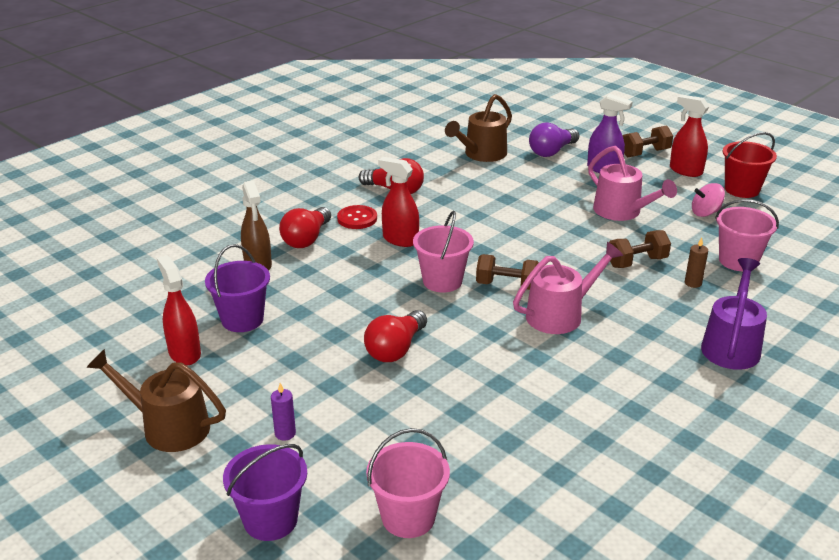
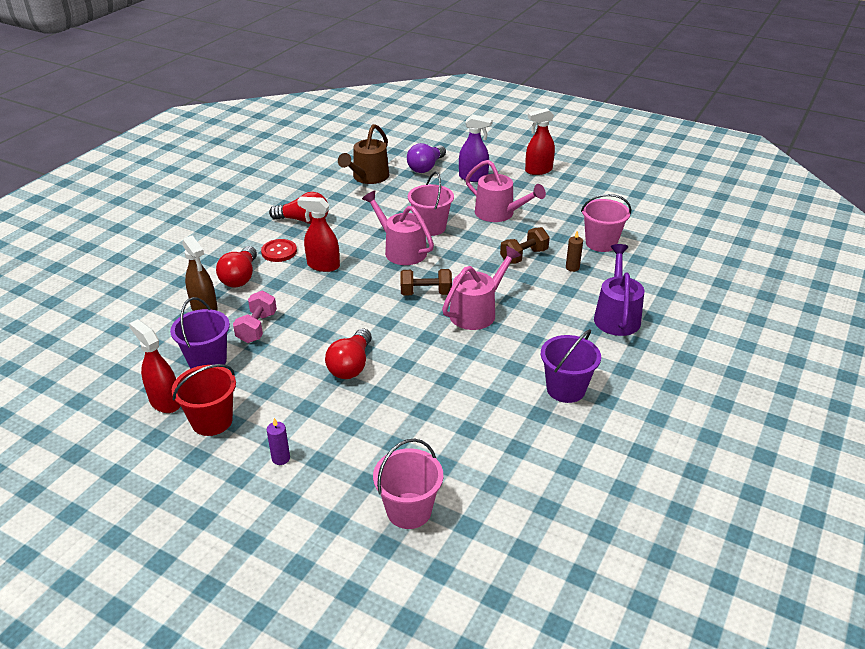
camera: 15 degrees left, 5 degrees up
brown watering can [86,349,226,452] -> none
purple bucket [223,444,307,541] -> purple bucket moved to [541,329,601,403]
pink bucket [413,211,474,293] -> pink bucket moved to [408,172,454,236]
brown dumbbell [623,125,673,157] -> none
red spray bottle [670,94,710,177] -> red spray bottle turned 45 degrees counterclockwise [525,108,555,175]
pink spinning top [692,183,725,217] -> none
red bucket [723,132,777,198] -> red bucket moved to [172,364,236,436]
none -> pink dumbbell [233,291,277,343]
none -> pink watering can [362,191,434,265]

